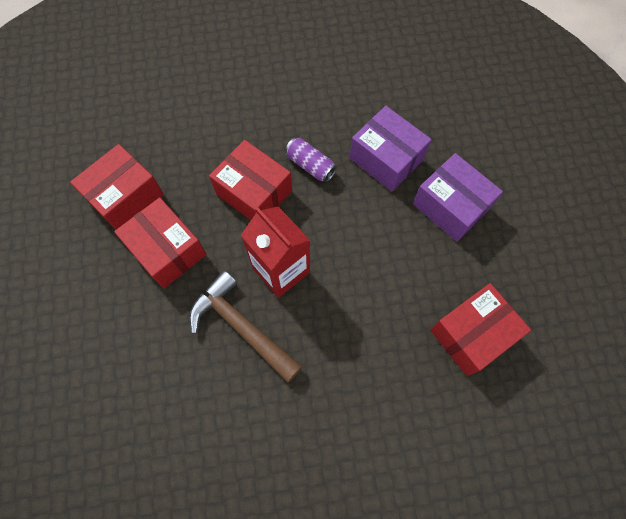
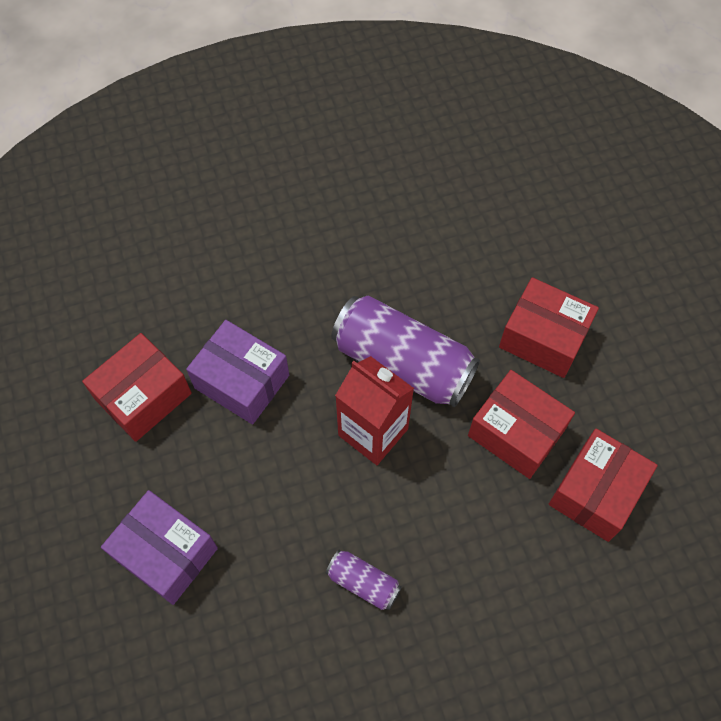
camera: 170 degrees right, 5 degrees down
brown hammer [189,270,302,383] -> purple can [331,295,480,407]
red box [209,140,292,220] -> red box moved to [499,277,599,378]
purple box [349,106,432,192] -> purple box moved to [186,320,289,424]

